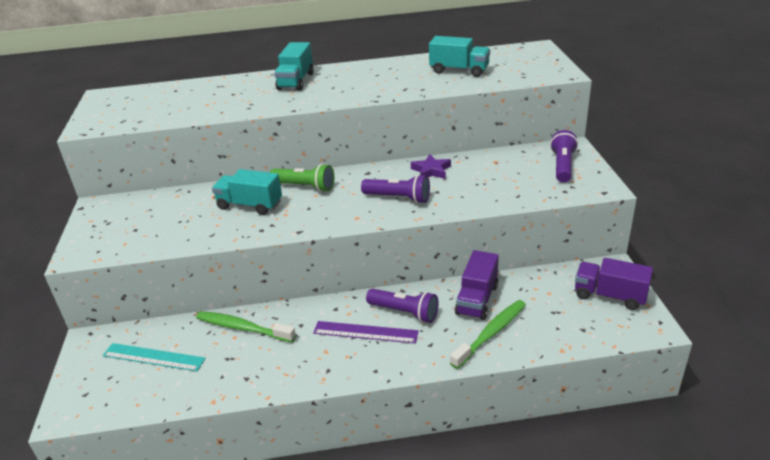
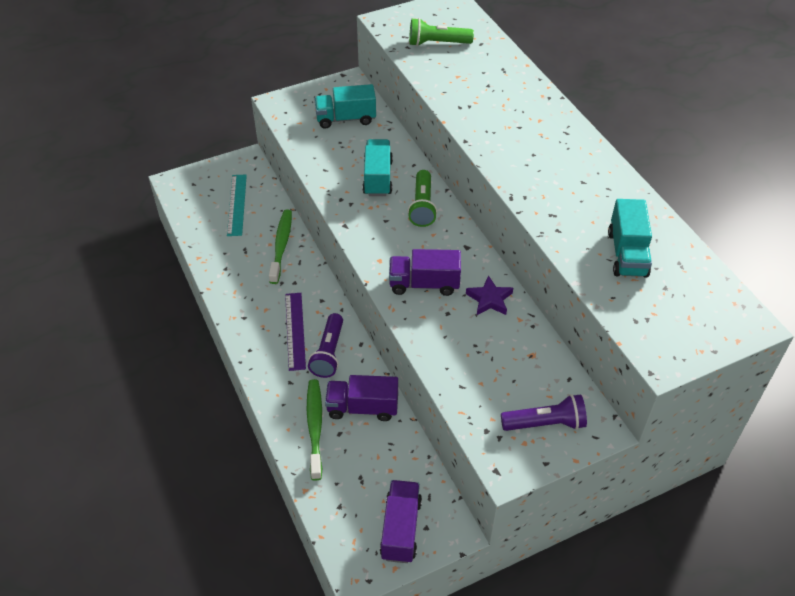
camera: 70 degrees right, 15 degrees up
turquoise truck [274,42,314,91] -> turquoise truck moved to [314,84,376,129]
purple flashlight [361,174,430,204] -> purple truck [389,249,461,296]
green toothbrush [450,300,526,369] -> green toothbrush turned 120 degrees counterclockwise [307,379,322,481]
none -> green flashlight [409,18,474,46]

